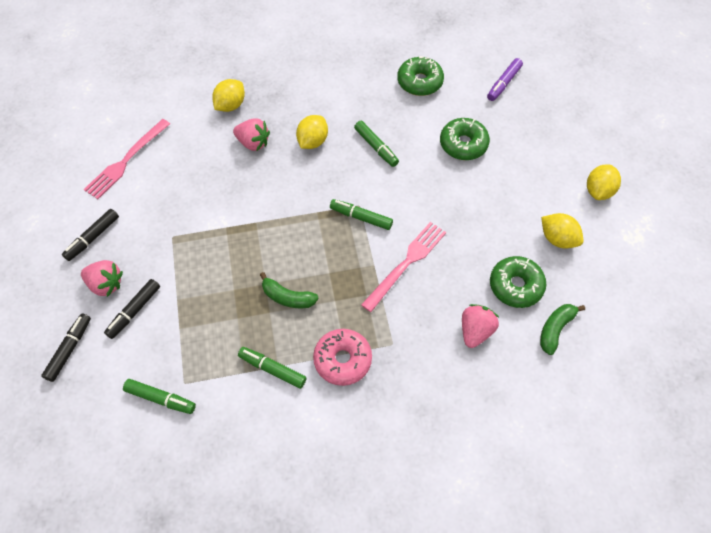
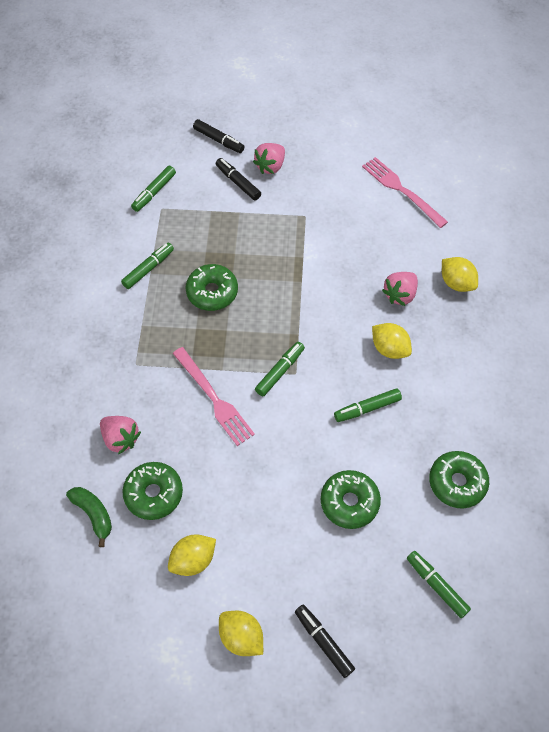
camera: 105 degrees right, 0 degrees up
black marker [62,209,119,261] -> black marker moved to [295,605,355,678]
green banana [260,272,319,308] -> green donut [185,264,238,311]
pink donut [313,329,372,386] -> none
purple marker [487,58,523,101] -> green marker [407,551,471,618]

